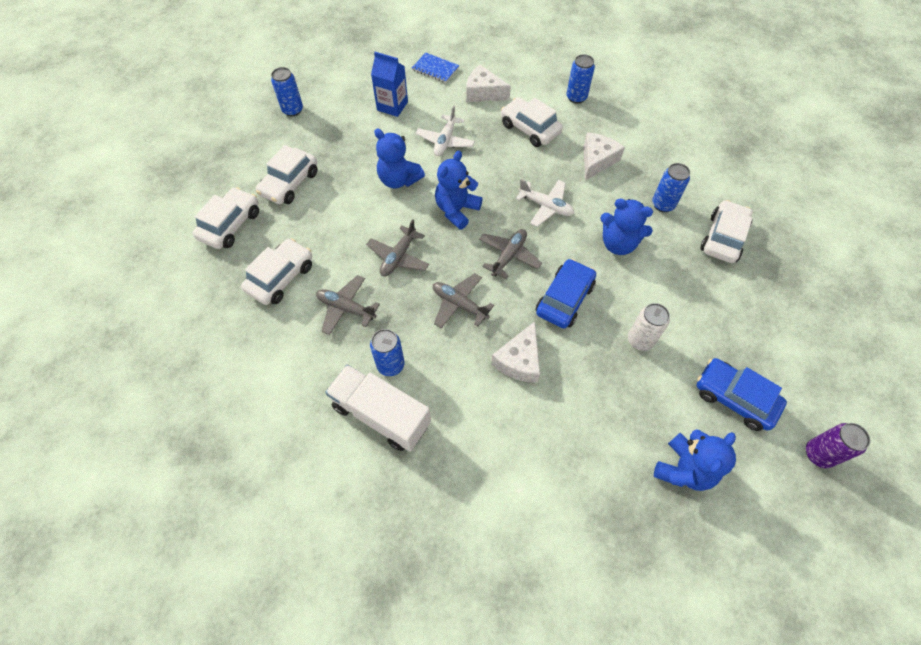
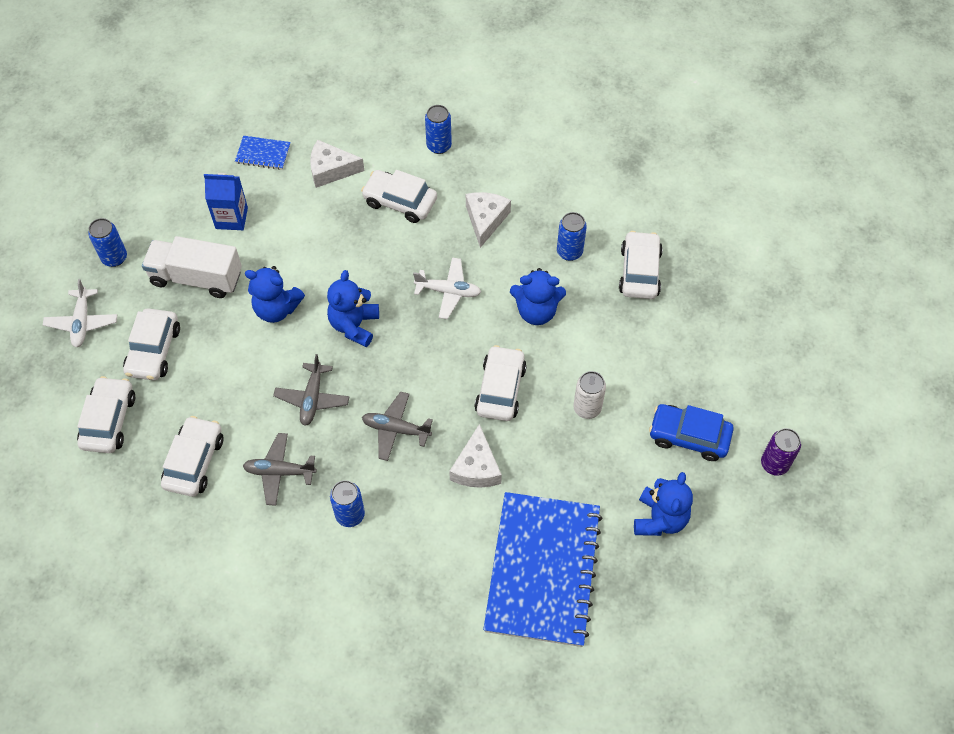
camera: 20 degrees left, 0 degrees up
white truck [325,364,431,452] -> white truck moved to [142,236,242,298]
white plane [416,105,475,156] -> white plane moved to [43,279,117,347]
grey plane [479,229,542,279] -> none
blue car [536,259,596,328] -> white car [475,345,527,421]
none -> blue notebook [483,492,602,647]

